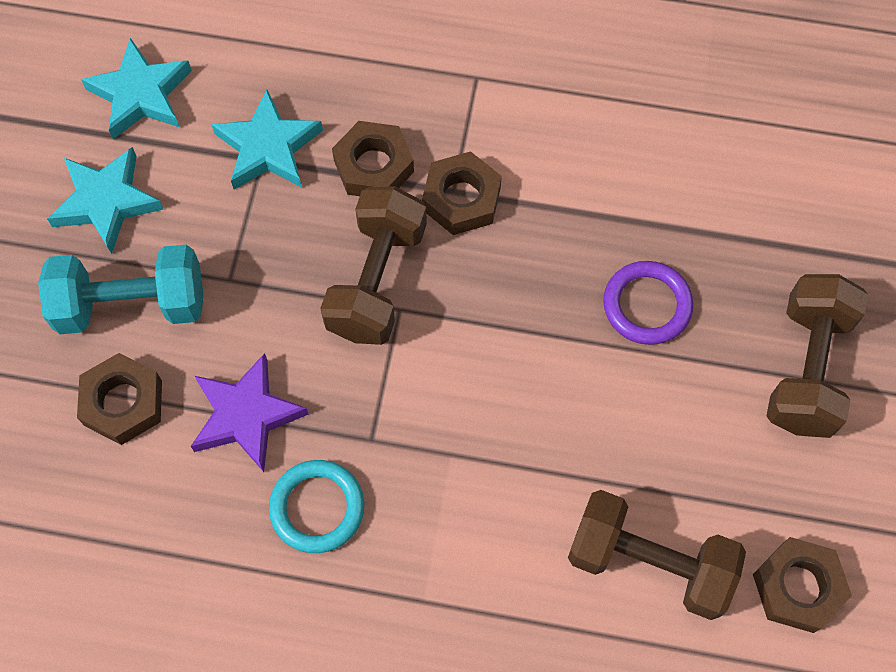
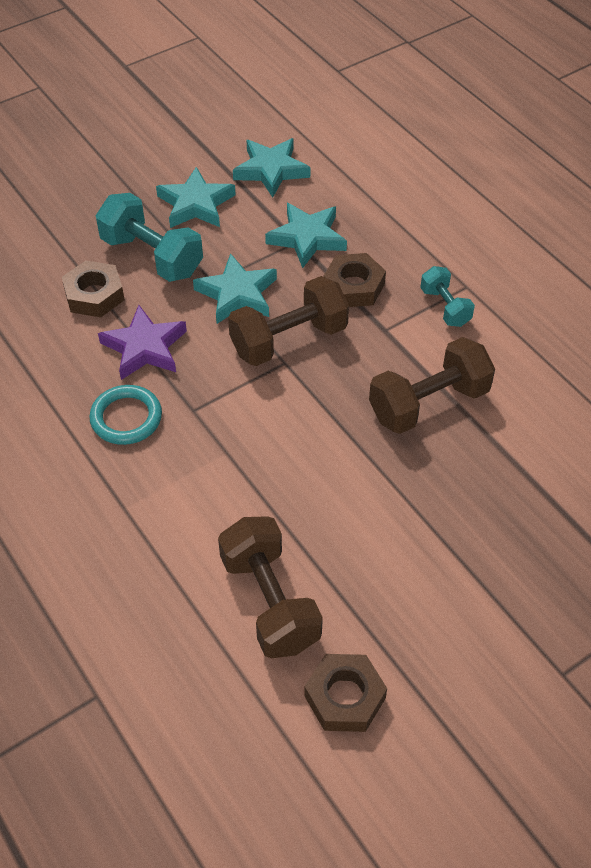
camera: 45 degrees right, 15 degrees down
brown nut [422,151,502,235] -> none
purple ring [603,261,693,345] -> none
brown dumbbell [767,274,868,438] -> brown dumbbell moved to [369,337,495,434]
none -> turquoise star [193,253,277,324]
none -> turquoise dumbbell [420,266,475,327]

